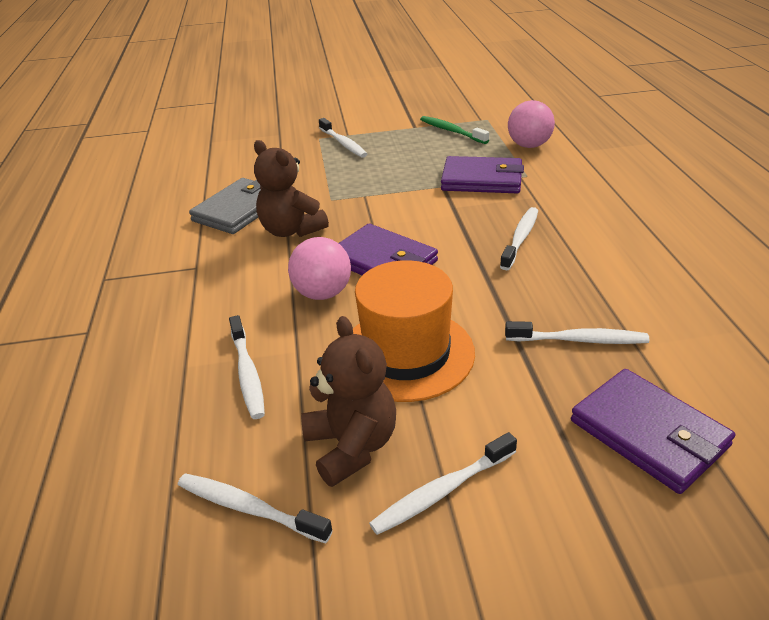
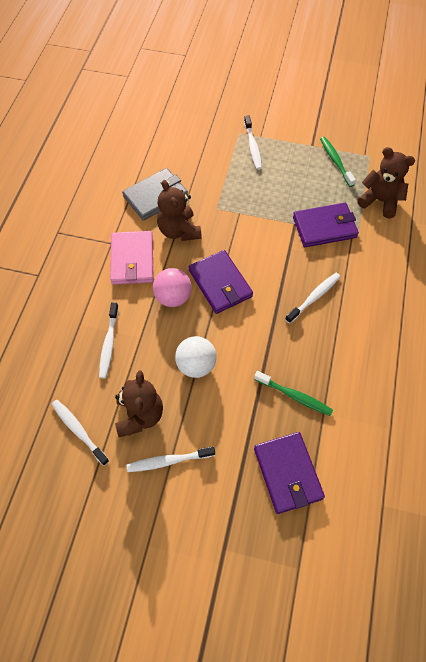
camera: 20 degrees right, 25 degrees up
orange hat [353,260,475,402] -> white ball [175,336,217,378]
purple wallet [441,156,524,193] -> purple wallet turned 45 degrees counterclockwise [293,203,359,247]
white toothbrush [505,321,649,344] -> green toothbrush [254,371,333,416]
pink ball [508,100,555,148] -> brown teddy bear [357,147,415,219]
none -> pink wallet [110,231,154,285]

